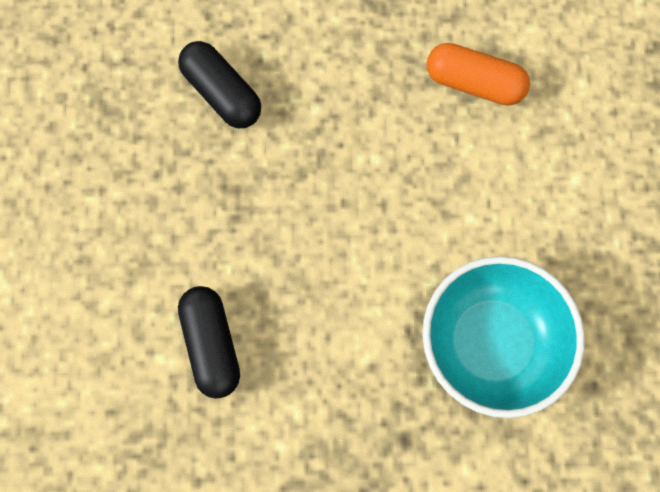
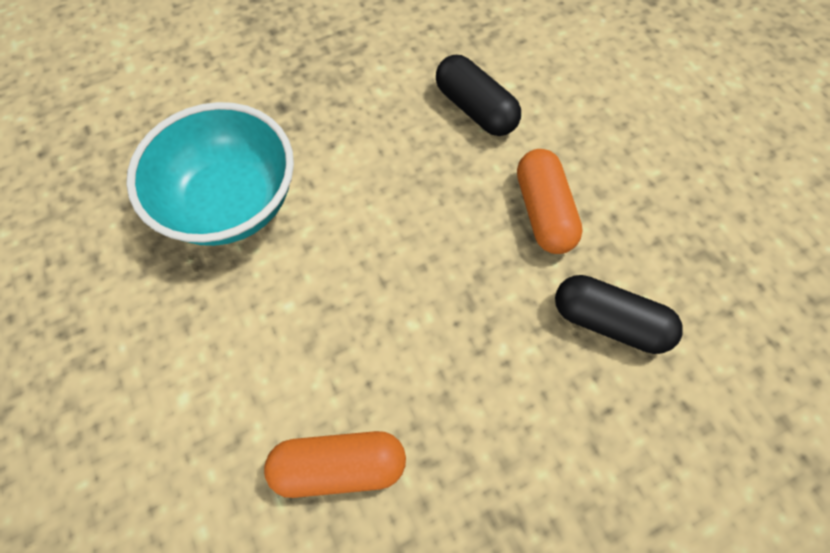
camera: 155 degrees right, 10 degrees down
none -> orange capsule [517,149,583,254]

